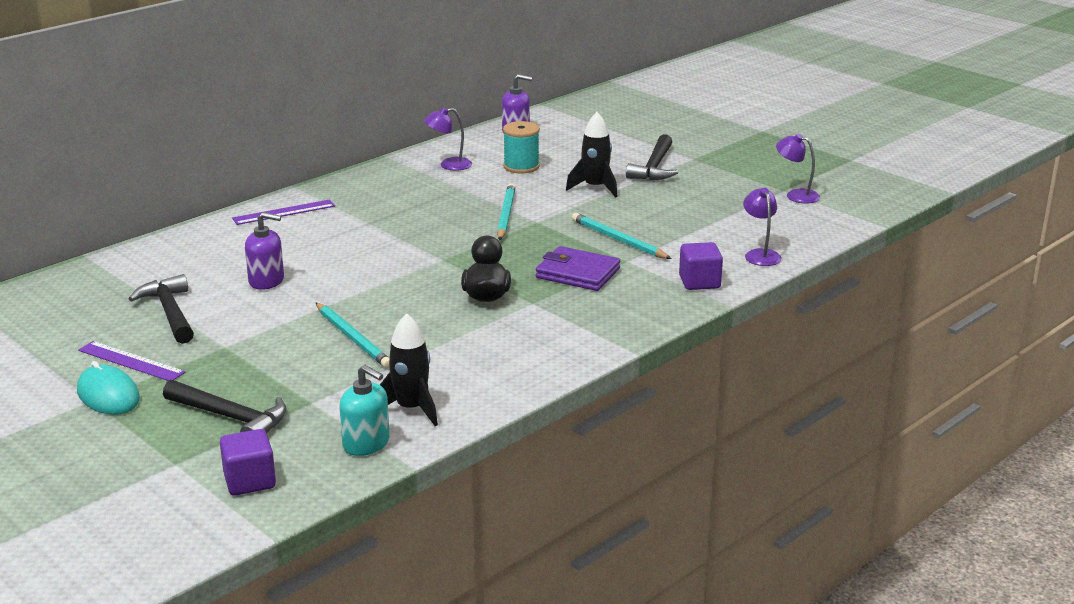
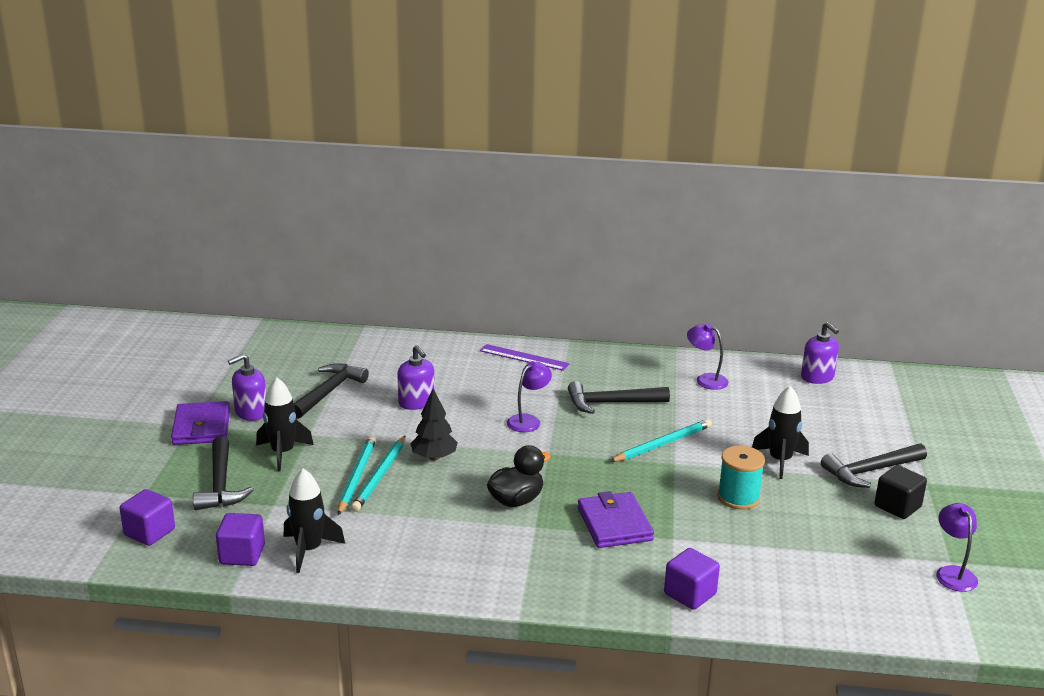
camera: 50 degrees right, 0 degrees up
turquoise mouse [77,361,140,415] -> purple wallet [171,401,230,445]
purple ruler [78,341,186,381] -> purple soap dispenser [228,354,266,421]
turquoise soap dispenser [339,365,390,456] -> purple cube [216,513,265,566]
turquoise spool [503,121,540,174] -> turquoise spool moved to [717,446,765,510]
turquoise pencil [572,213,672,259] -> turquoise pencil moved to [337,436,376,515]
purple lamp [743,188,782,266] -> purple lamp moved to [507,361,552,432]
none -> black rocket [256,378,314,471]
none -> black tree [410,389,458,461]
none -> black hammer [568,381,670,414]
none -> black cube [875,465,927,519]

